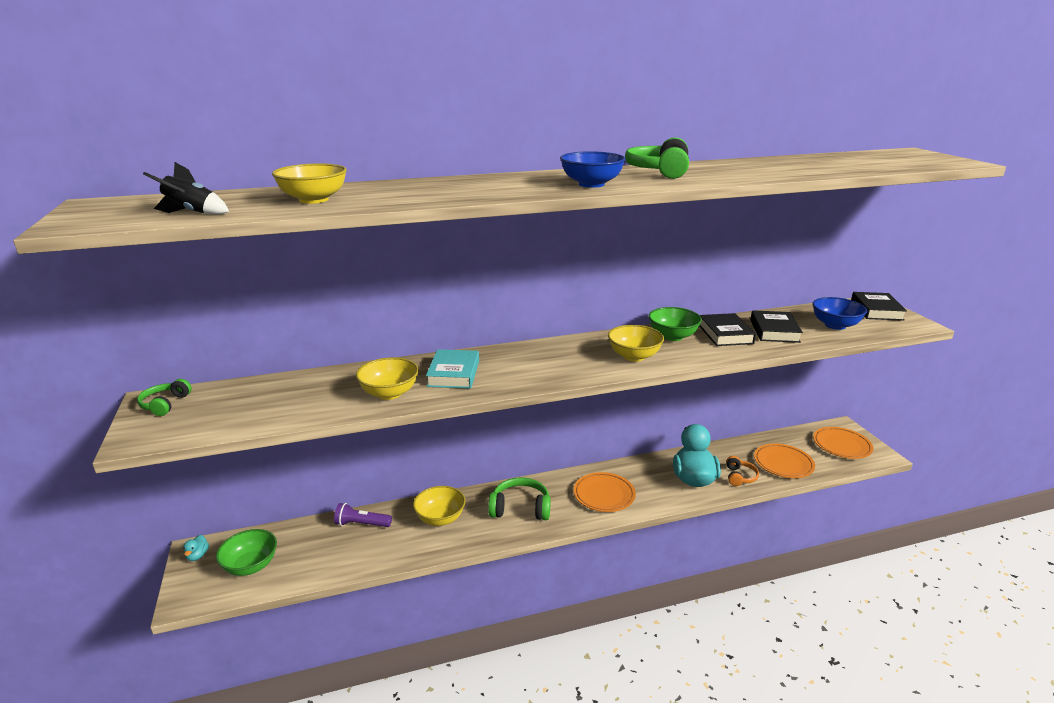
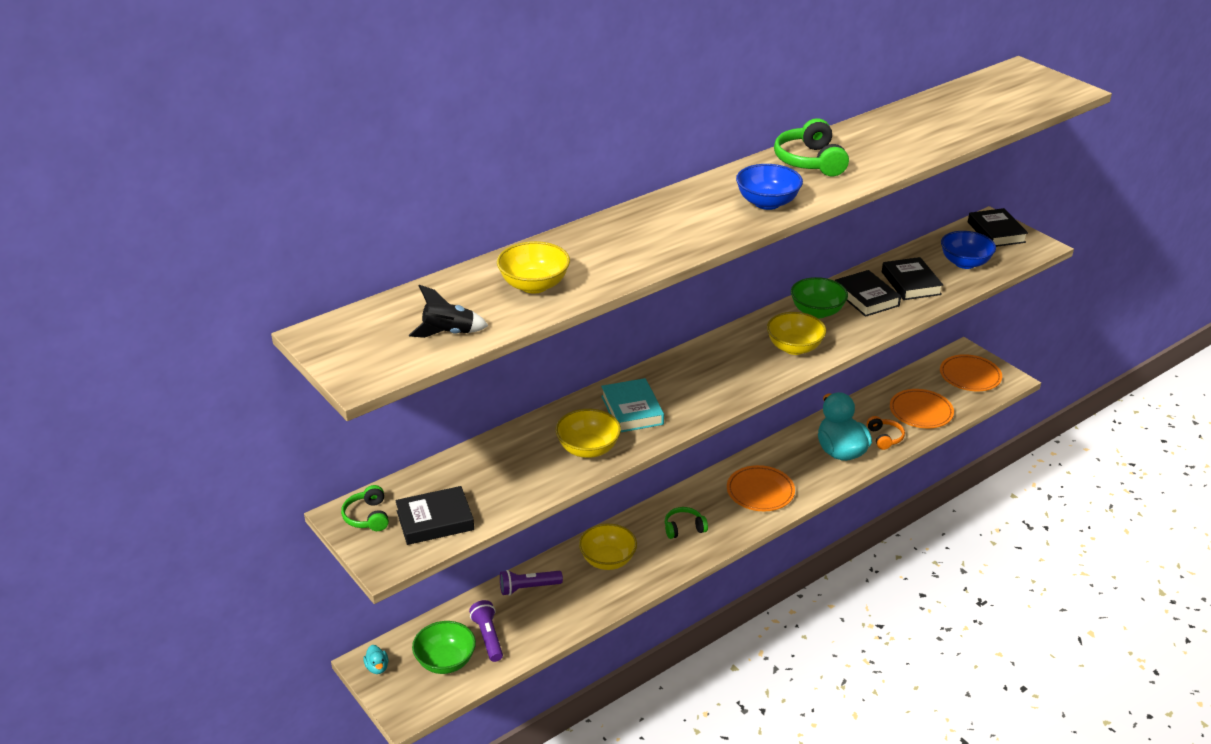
camera: 20 degrees left, 10 degrees up
green headphones [488,478,551,520] -> green headphones [665,507,708,539], size x0.61
none -> black book [395,486,474,545]
none -> purple flashlight [469,600,503,662]

